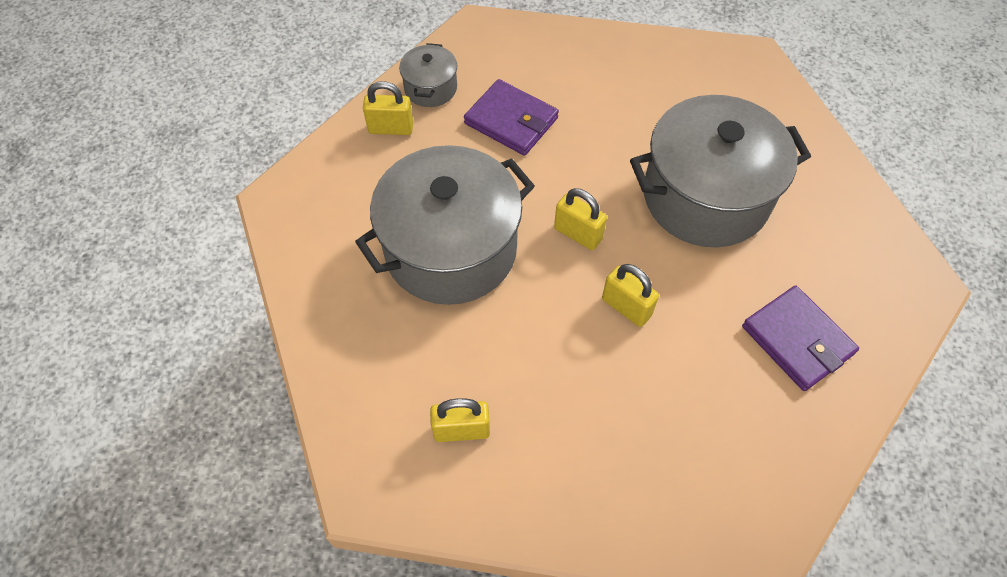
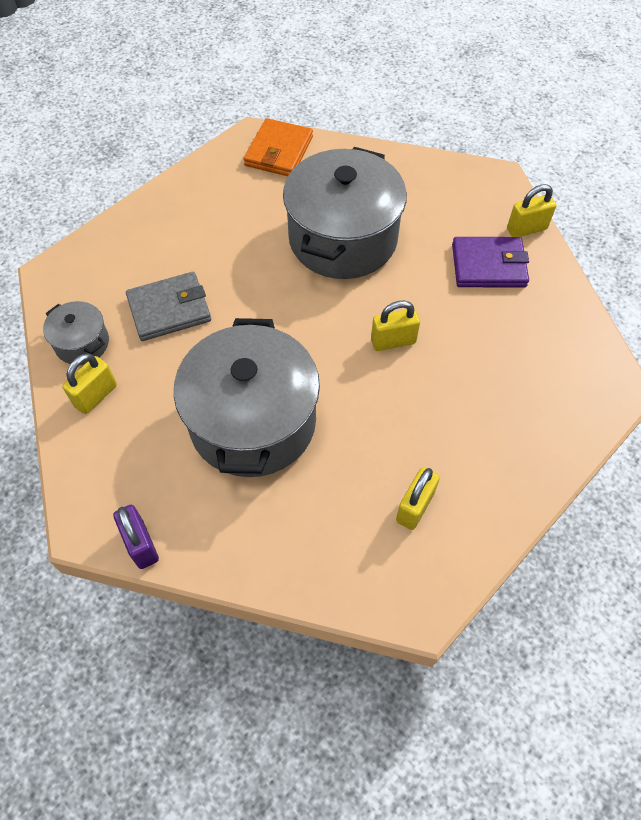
camera: 55 degrees left, 0 degrees up
purple wallet [464,79,559,156] -> grey wallet [126,272,211,341]
yellow padlock [554,188,607,250] -> yellow padlock moved to [507,184,557,237]
none -> purple padlock [113,505,159,569]
none -> orange wallet [244,118,313,176]

